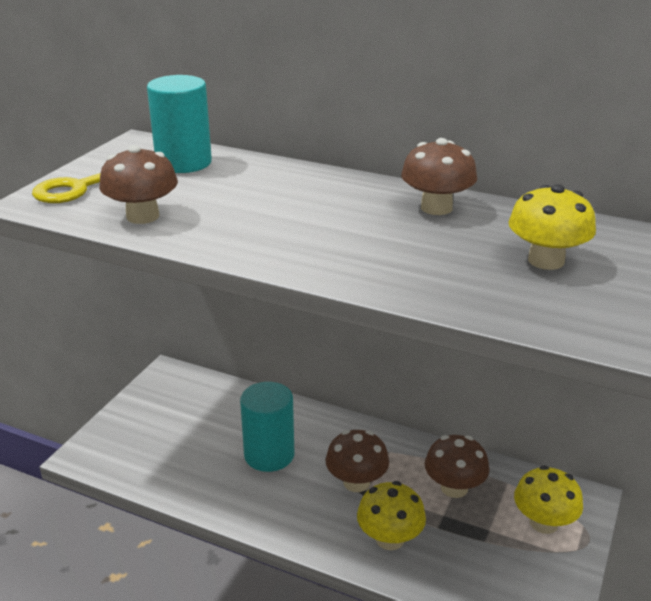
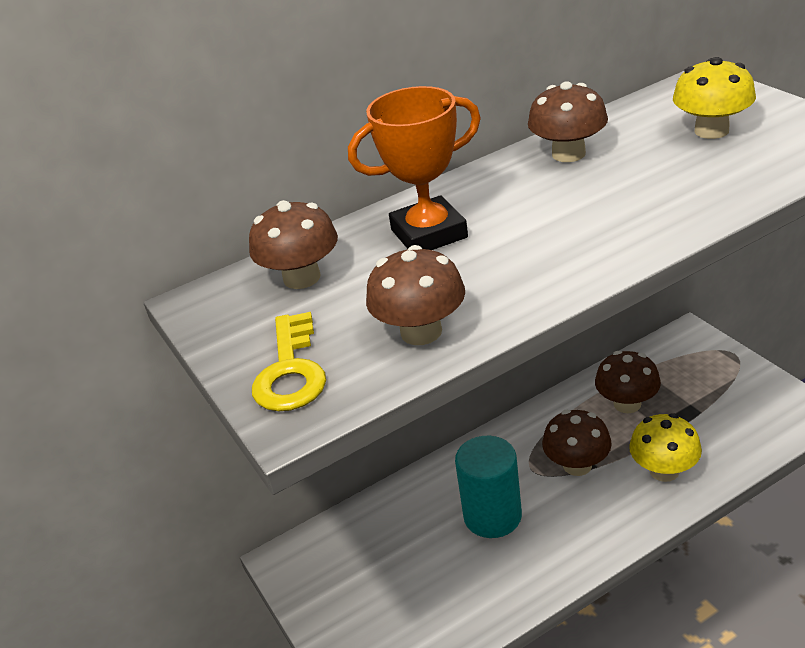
camera: 50 degrees left, 5 degrees up
turquoise cylinder [147,75,212,173] -> brown mushroom [249,200,338,289]
yellow mushroom [514,465,583,534] -> none
none -> orange trophy [348,86,481,250]

